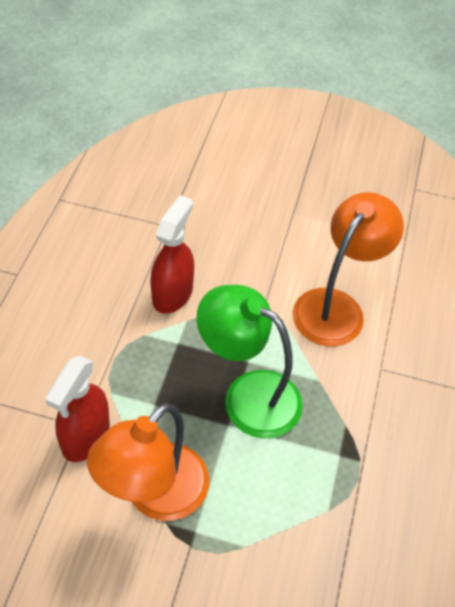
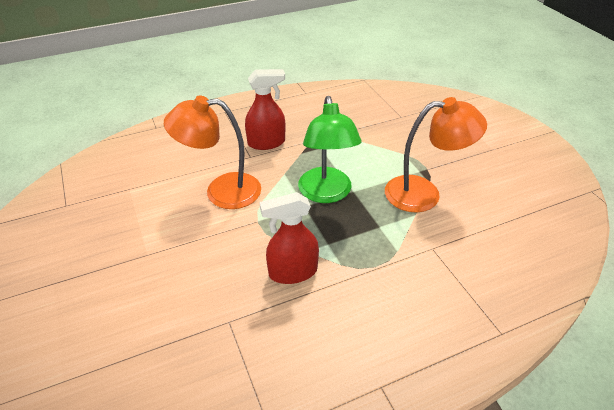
camera: 125 degrees left, 10 degrees down
red spray bottle [45,356,110,462] -> red spray bottle moved to [245,69,285,150]

